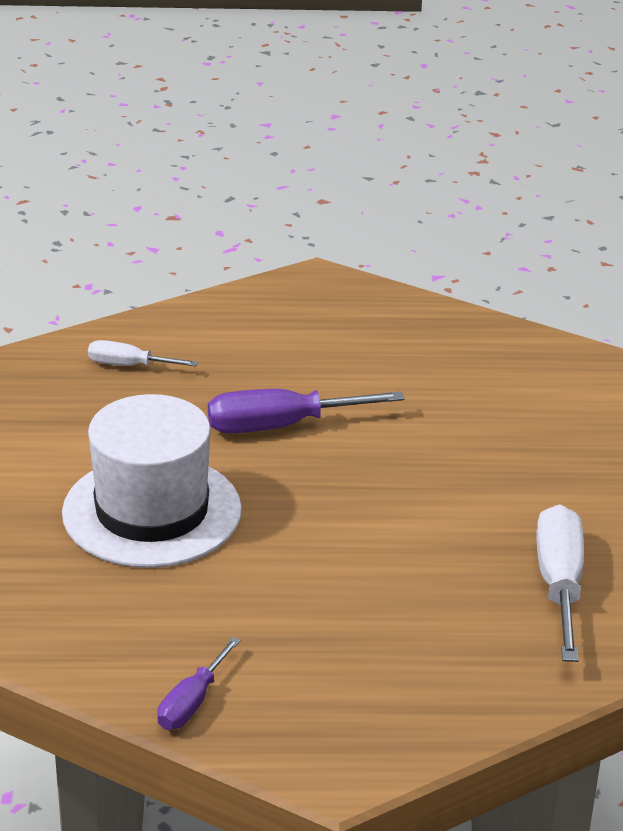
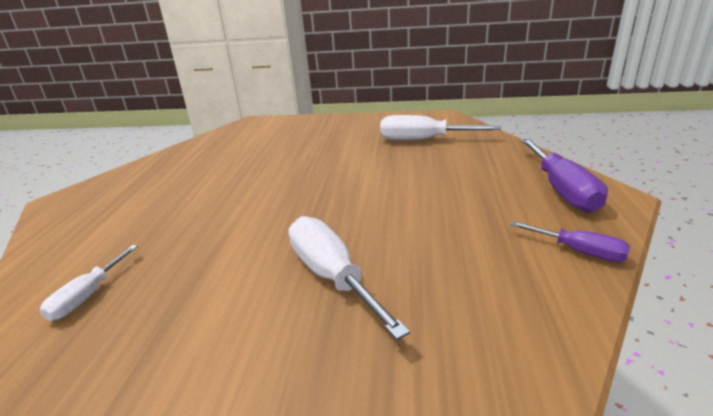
camera: 80 degrees left, 5 degrees down
white hat [62,394,242,568] -> white screwdriver [288,216,410,340]
purple screwdriver [208,389,405,434] -> purple screwdriver moved to [521,139,608,212]

